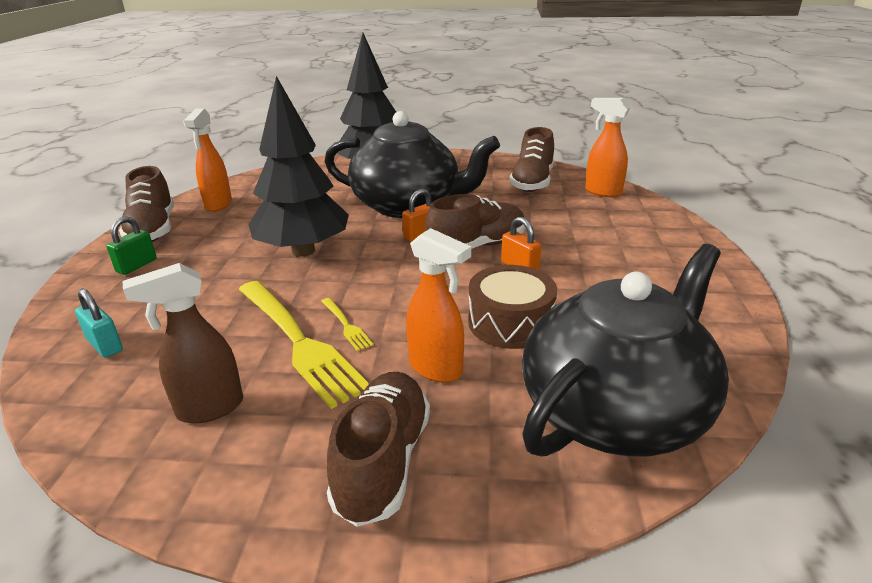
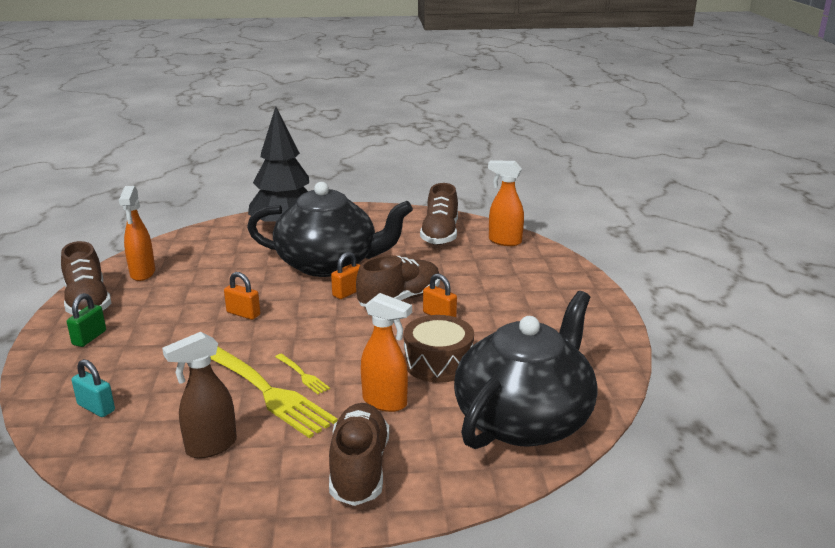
camera: 10 degrees left, 5 degrees down
black tree [248,76,349,257] -> orange padlock [224,272,260,320]

